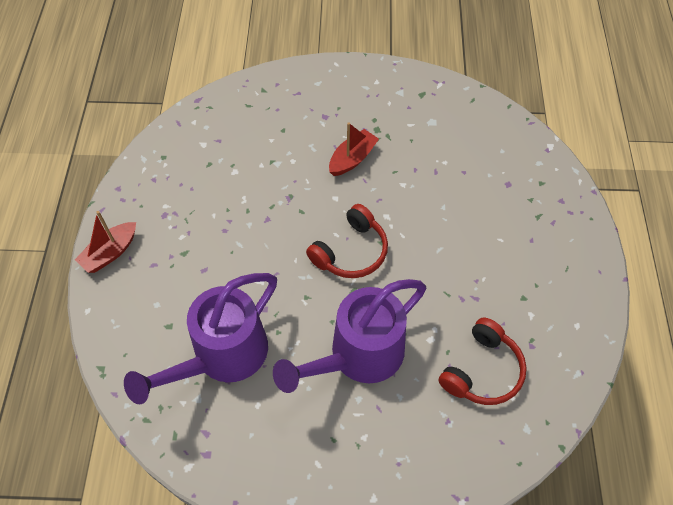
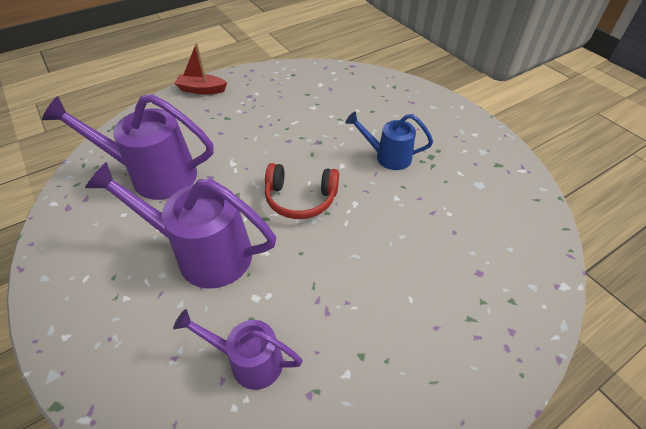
camera: 55 degrees right, 10 degrees down
red boat [329,122,379,176] -> blue watering can [346,112,433,170]
red headphones [439,318,527,405] -> purple watering can [173,309,303,390]

